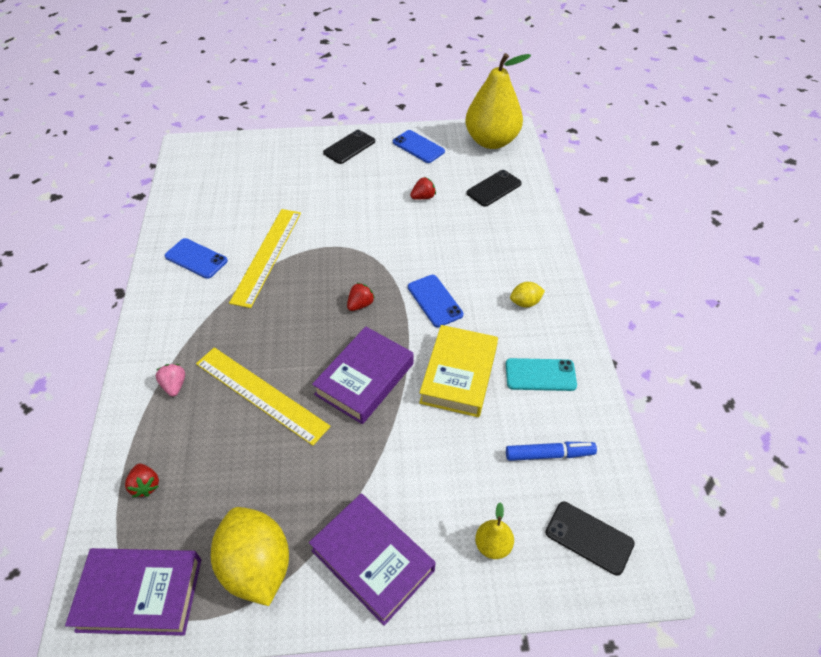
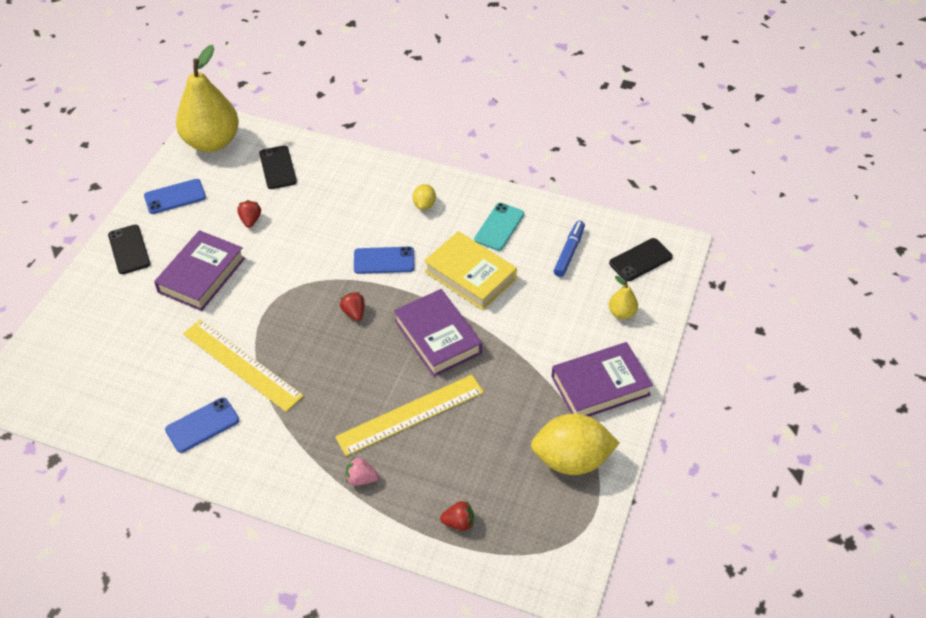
camera: 65 degrees left, 0 degrees up
purple book [65,548,201,636] -> purple book moved to [154,230,245,311]

